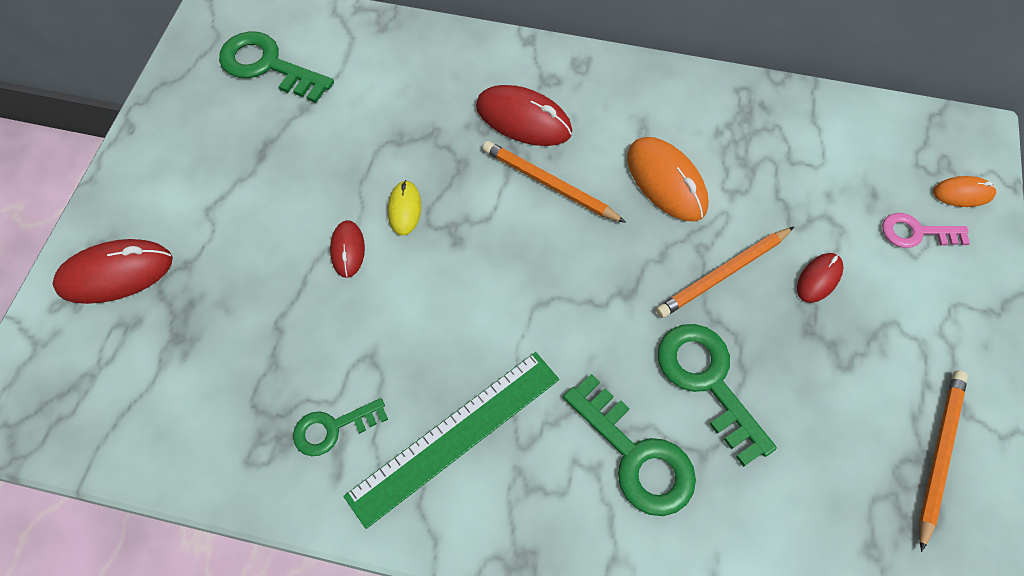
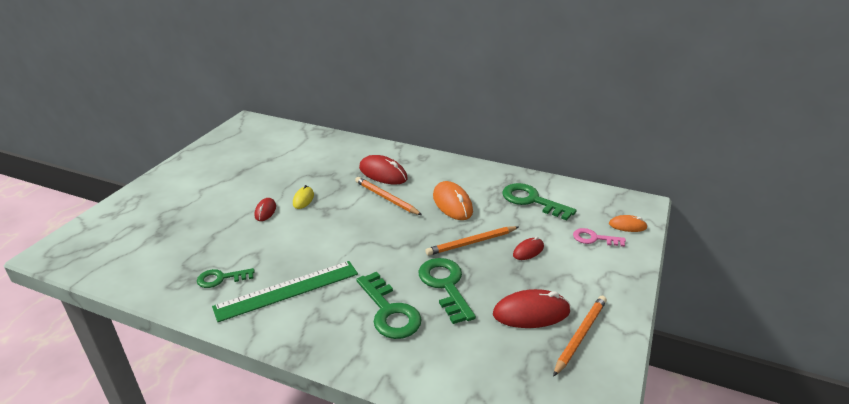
camera: 10 degrees right, 30 degrees down
red mouse [53,239,173,304] -> red mouse moved to [493,289,571,328]
green key [219,31,334,103] -> green key moved to [502,183,577,220]

